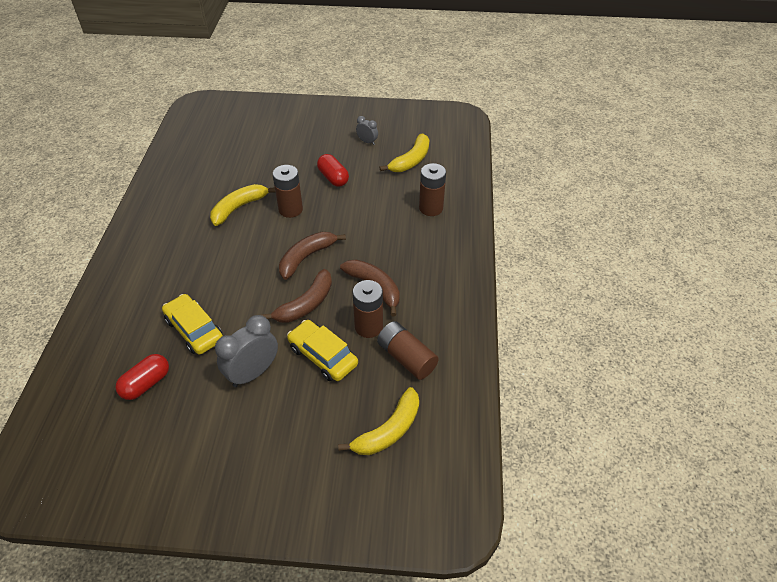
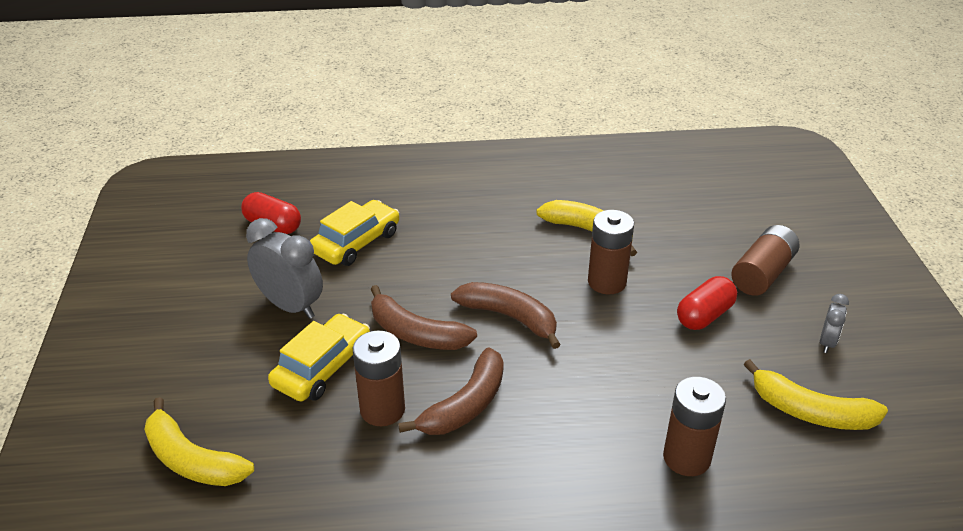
camera: 80 degrees right, 10 degrees down
brown battery [377,321,439,380] -> brown battery moved to [731,225,800,296]

